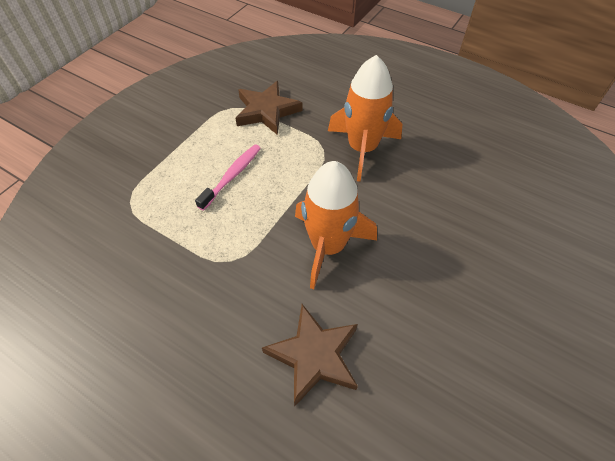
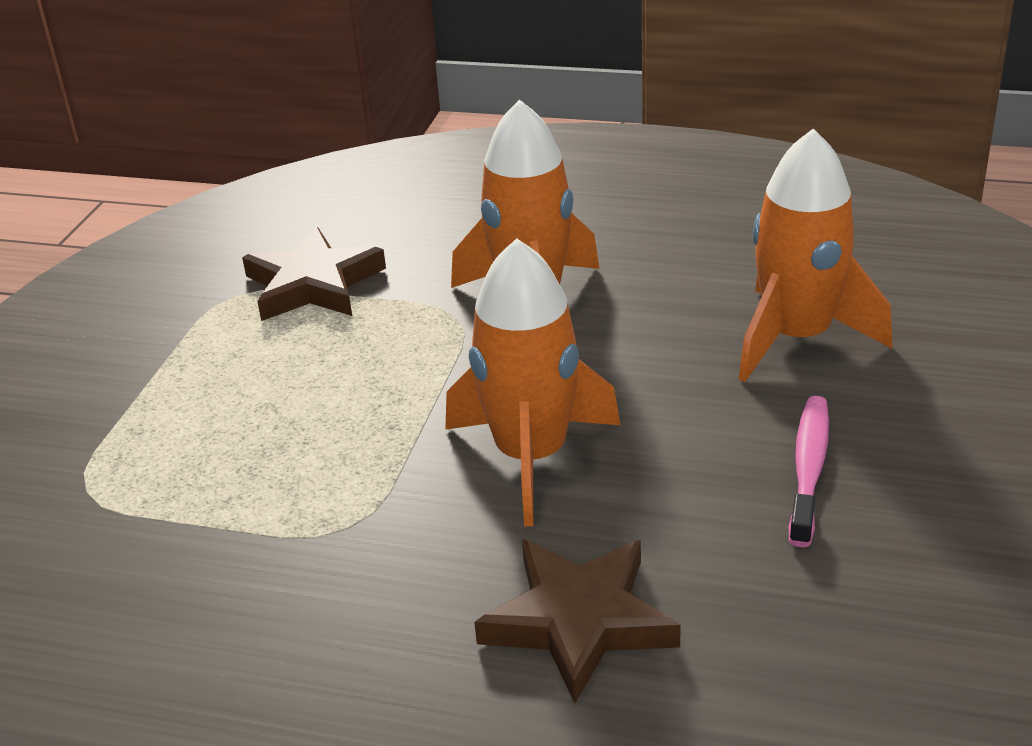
camera: 15 degrees left, 20 degrees down
pink toothbrush [195,145,261,211] -> pink toothbrush moved to [789,396,829,547]
none -> orange rocket [738,129,892,382]

